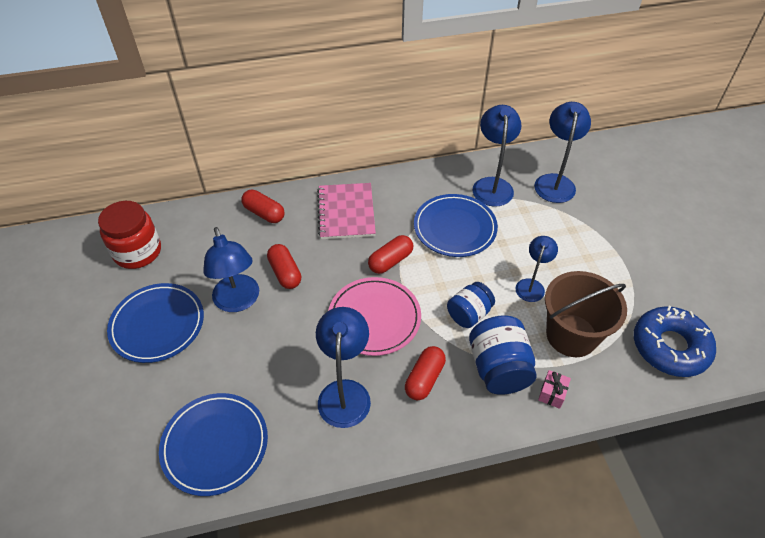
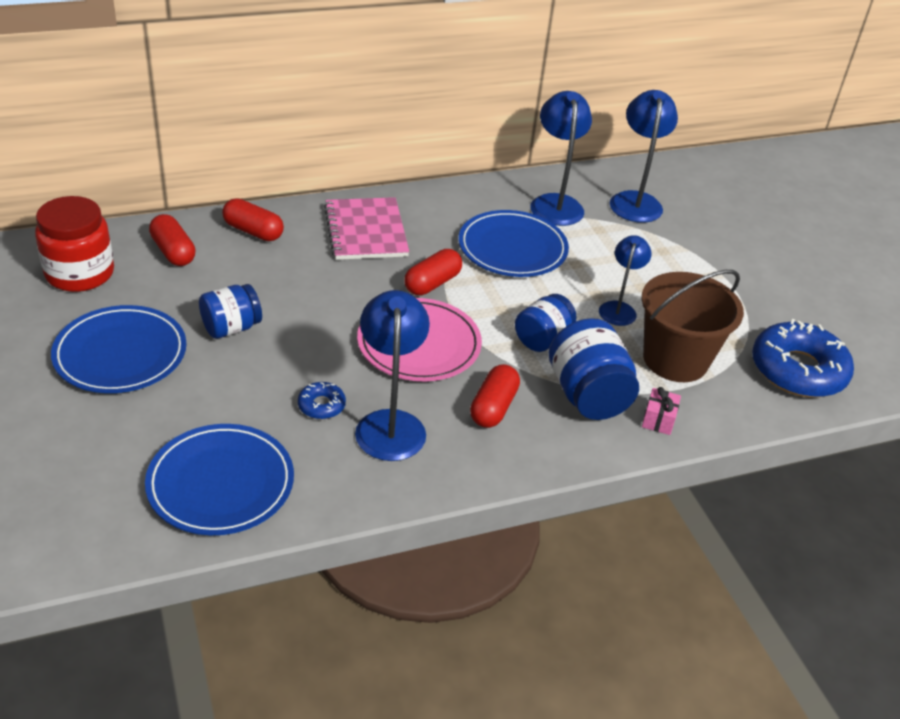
camera: 10 degrees left, 10 degrees down
blue lamp [203,227,259,312] -> blue jar [199,284,262,339]
red capsule [267,244,301,289] -> red capsule moved to [149,214,196,266]
none -> blue donut [298,382,346,419]

